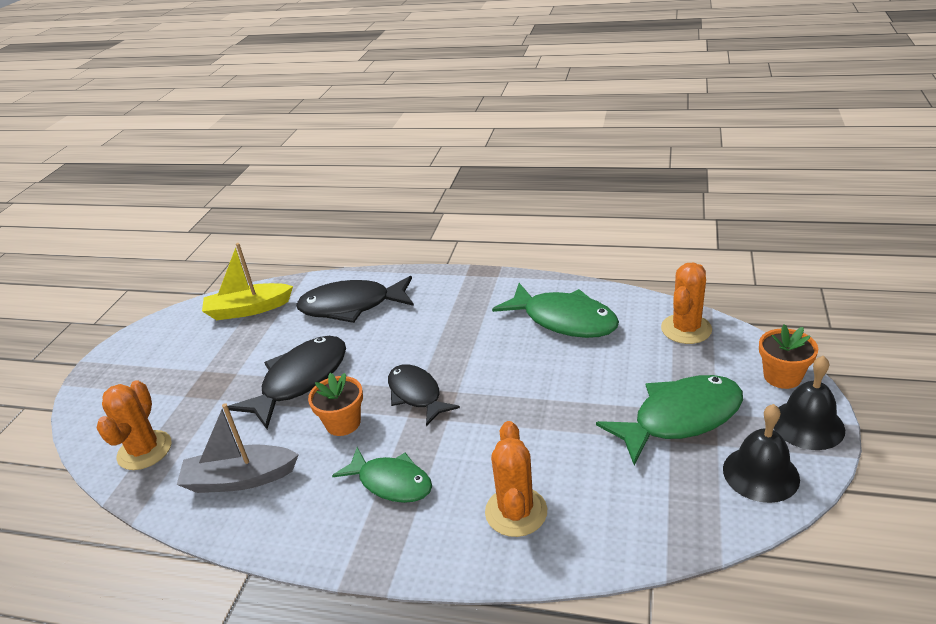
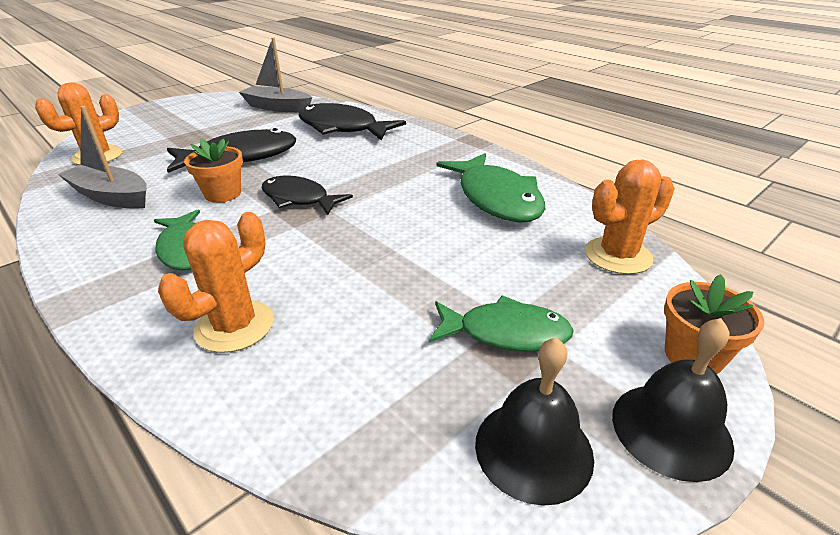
camera: 30 degrees right, 0 degrees up
yellow boat [202,243,293,320] -> grey boat [239,38,312,112]
black fish [388,364,460,426] -> black fish turned 60 degrees counterclockwise [262,176,353,215]
green fish [596,375,743,465] -> green fish [429,295,574,352], size x0.66

